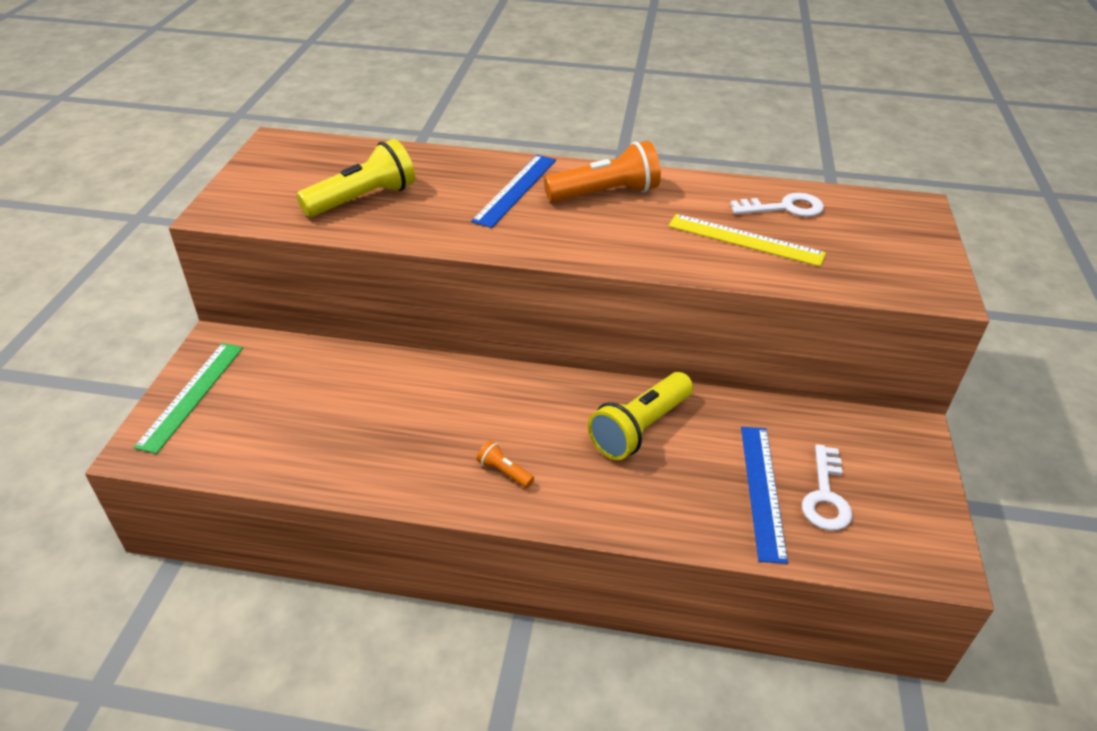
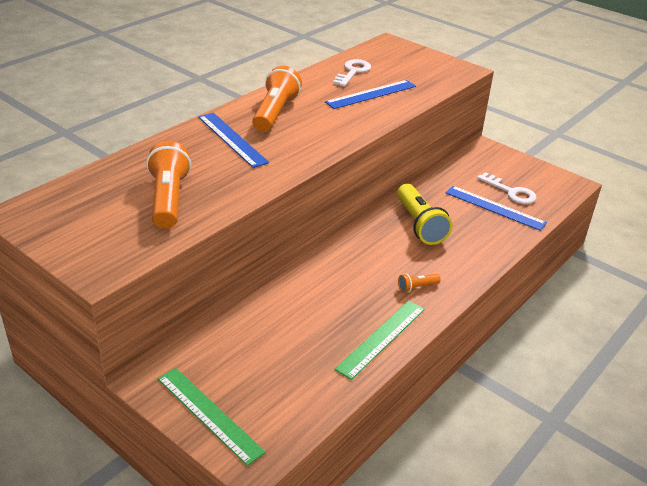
camera: 60 degrees left, 5 degrees down
yellow flashlight [296,139,415,217] -> orange flashlight [146,141,191,229]
yellow ruler [668,214,826,266] -> blue ruler [325,80,416,109]
none -> green ruler [334,300,425,380]

